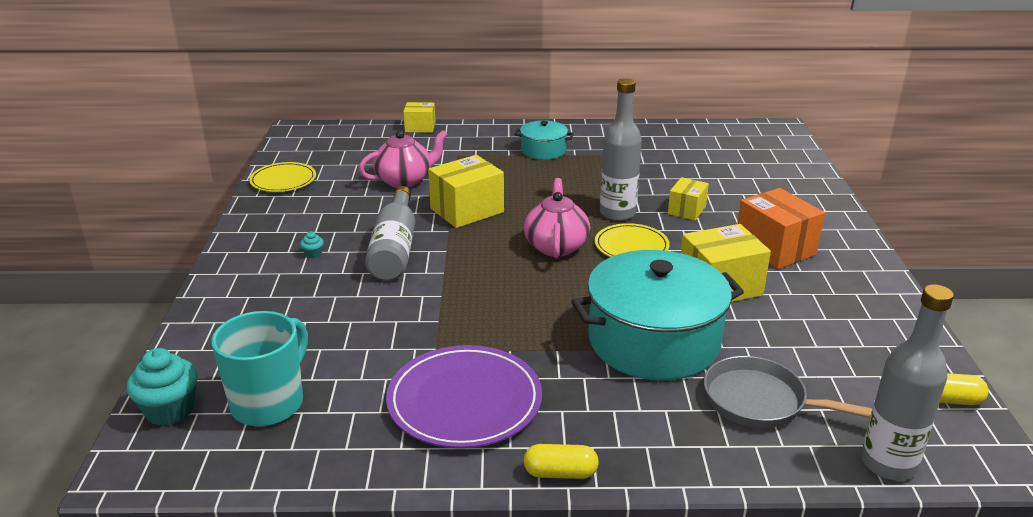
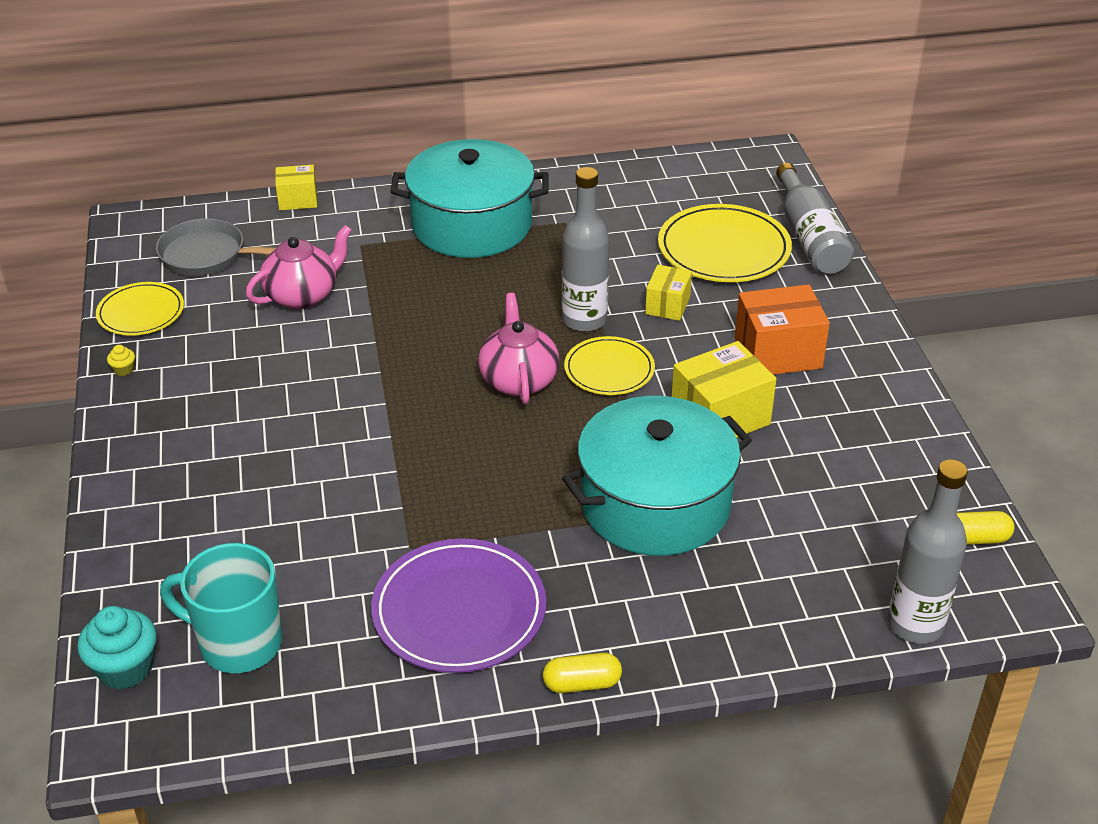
camera: 10 degrees left, 10 degrees up
turquoise mug [211,311,308,427] -> turquoise mug turned 90 degrees counterclockwise [160,543,282,673]
turquoise cupcake [300,231,324,258] -> none
grey bottle [365,186,415,281] -> grey bottle moved to [776,163,854,275]
yellow box [428,155,504,228] -> none
turquoise pot [514,120,574,160] -> turquoise pot [390,139,549,258], size x2.03
grey pan [704,356,873,428] -> grey pan moved to [156,219,276,276]
orange box [737,188,825,269] -> orange box turned 60 degrees counterclockwise [735,285,830,375]
none -> yellow cupcake [107,345,135,376]
none -> yellow plate [658,204,792,282]

